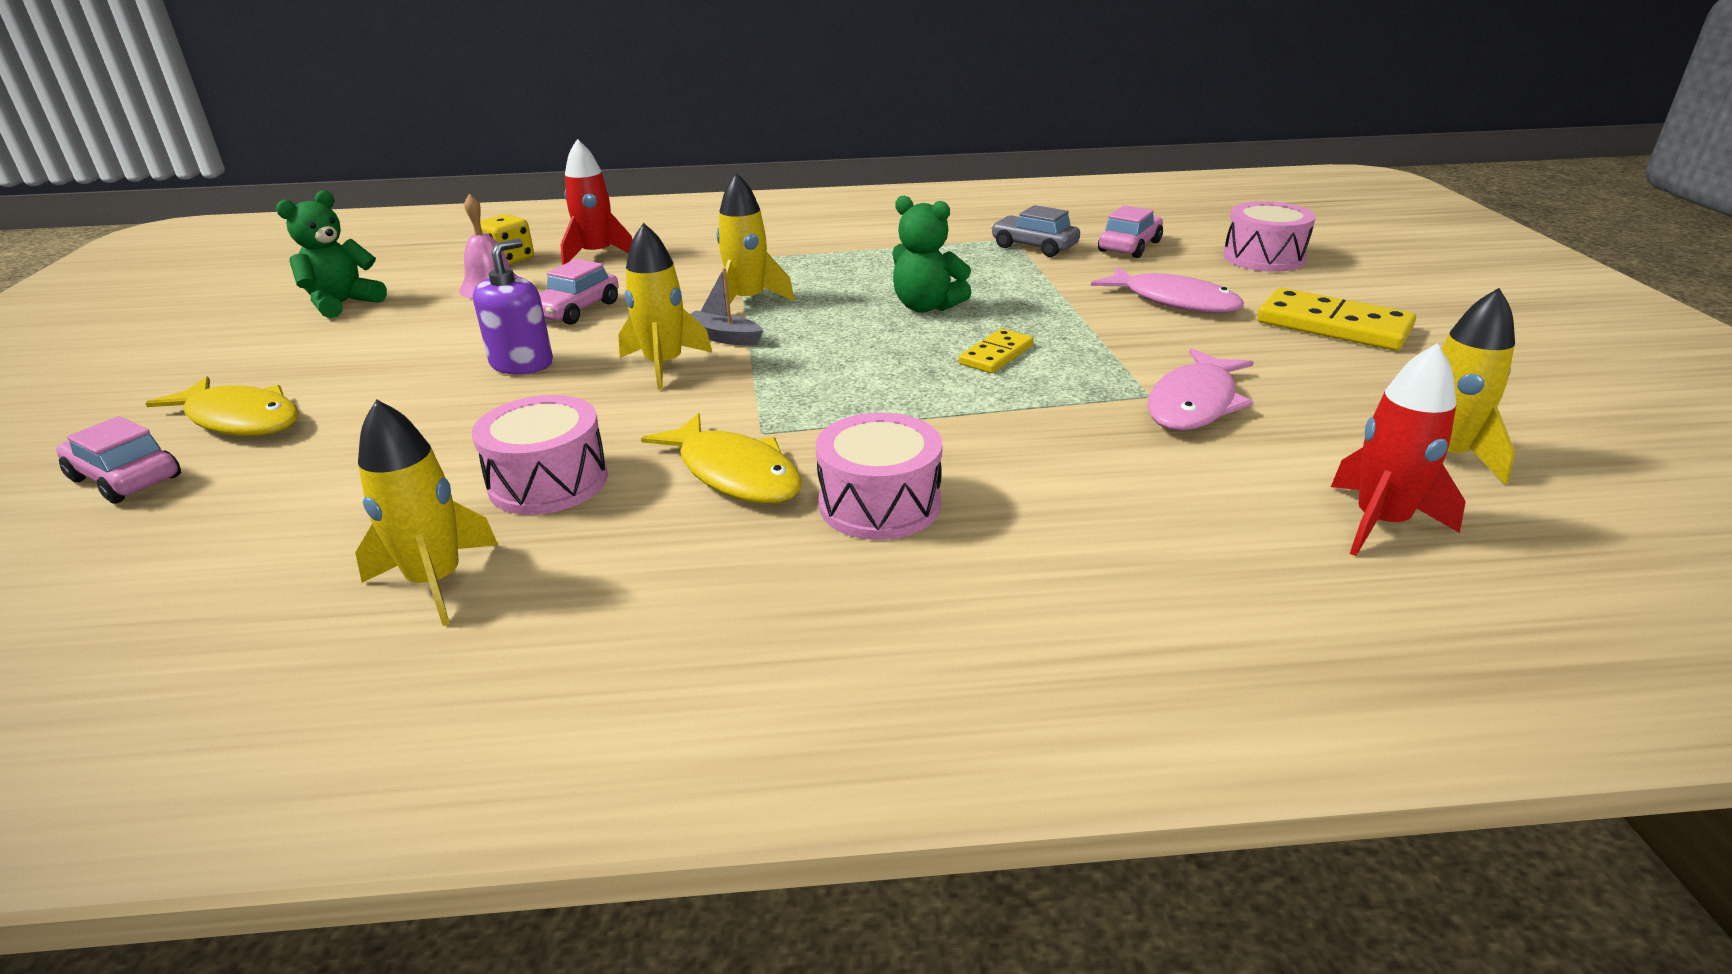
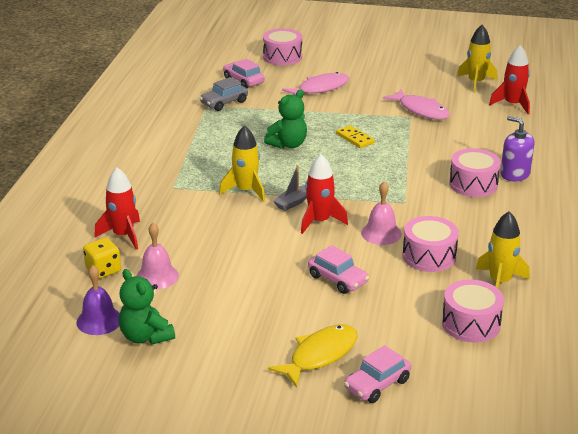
camera: 75 degrees left, 0 degrees up
purple soap dispenser [473,239,553,374] -> purple soap dispenser moved to [500,116,535,181]
pink car [539,259,619,325] -> pink car moved to [308,245,369,294]
yellow rocket [618,223,712,390] -> red rocket [301,154,348,234]
yellow fish [641,413,802,503] -> none
yellow domino [1257,288,1416,351] -> none
none -> purple bell [76,265,120,335]
none -> pink bell [361,181,402,245]
none -> pink drum [442,280,504,343]

